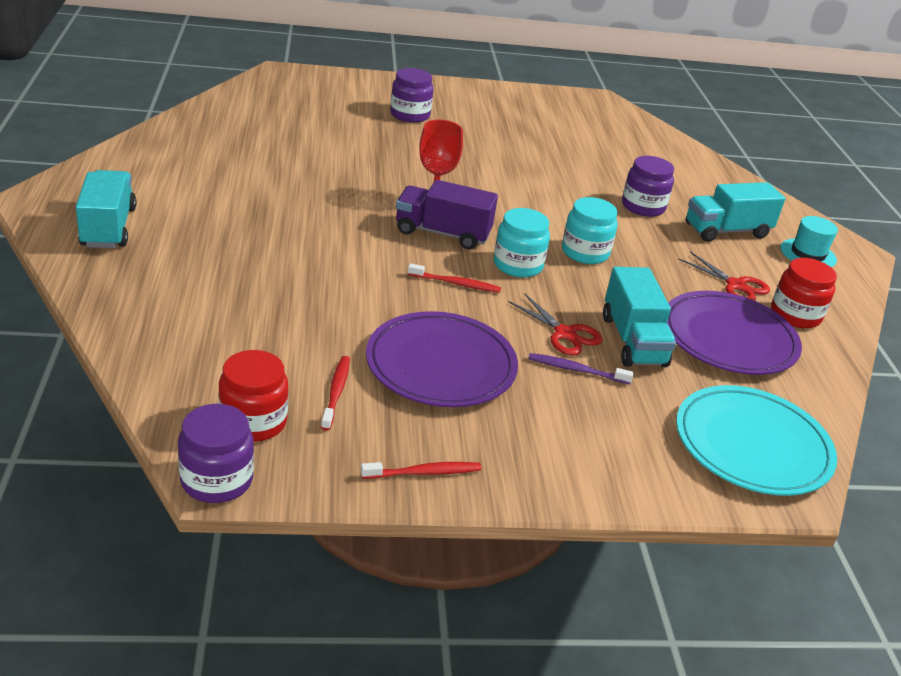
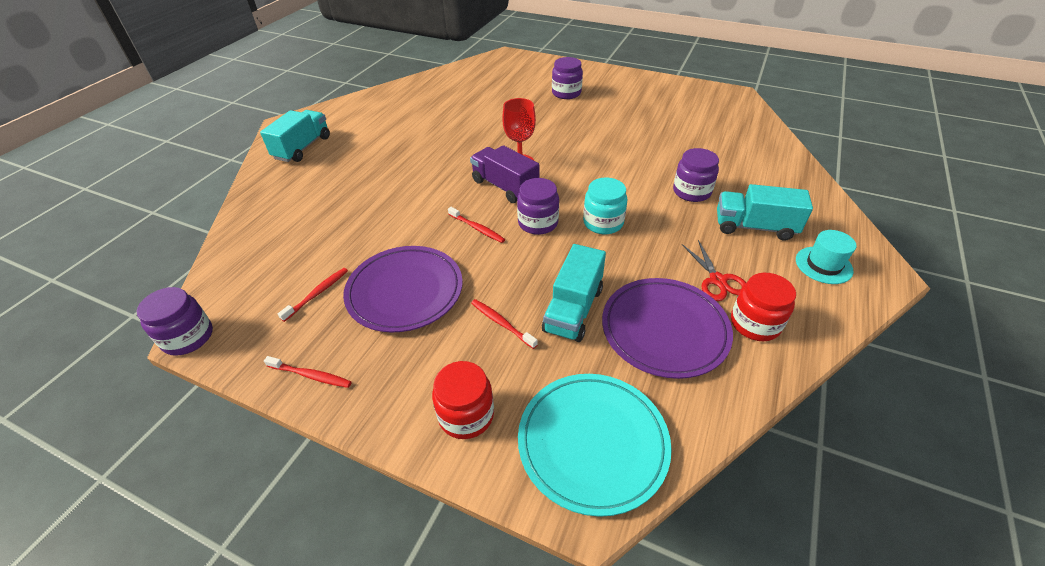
camera: 35 degrees right, 10 degrees up
red jar [218,350,288,442] -> red jar moved to [432,361,494,439]
turquoise jar [494,208,550,278] -> purple jar [517,178,559,235]
red scissors [508,293,603,356] -> none
purple toothbrush [529,353,634,384] -> red toothbrush [471,299,538,349]

